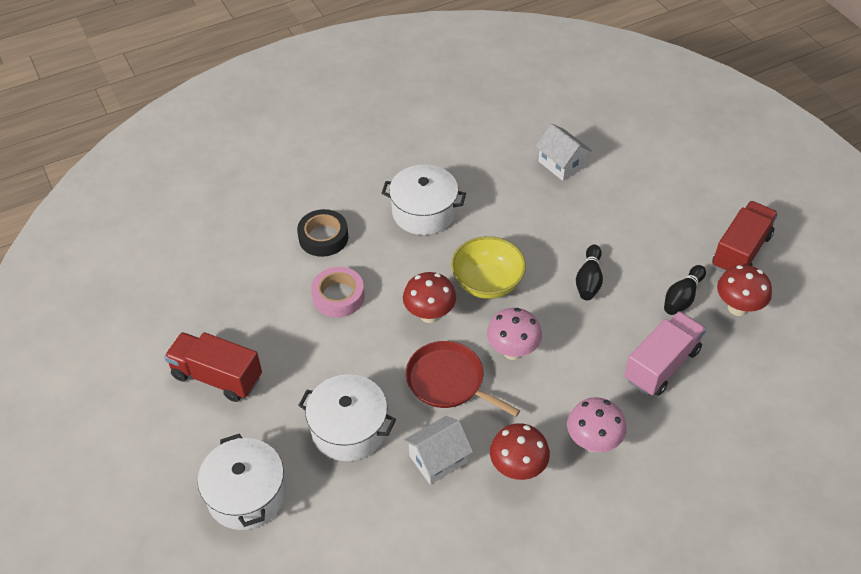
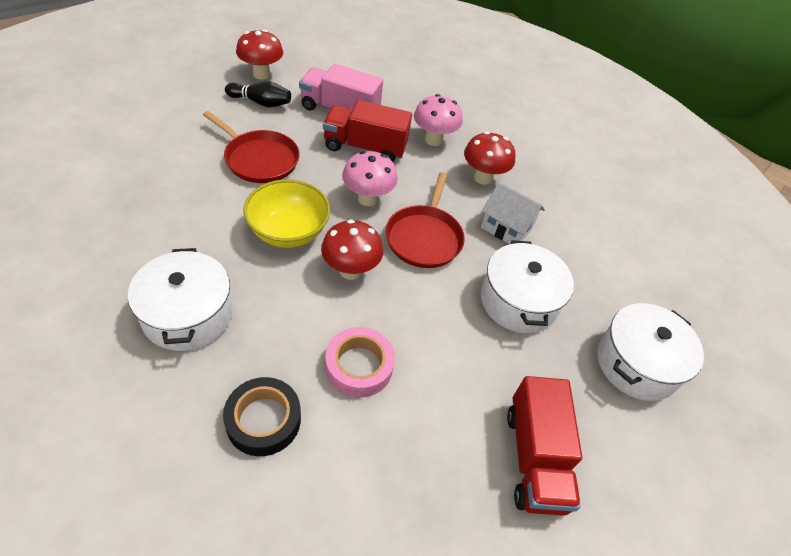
camera: 120 degrees left, 0 degrees up
white house [535,123,592,181] -> none
black bowling pin [576,245,603,300] -> red pan [203,111,300,183]
red truck [712,201,778,273] -> red truck moved to [323,100,412,162]

